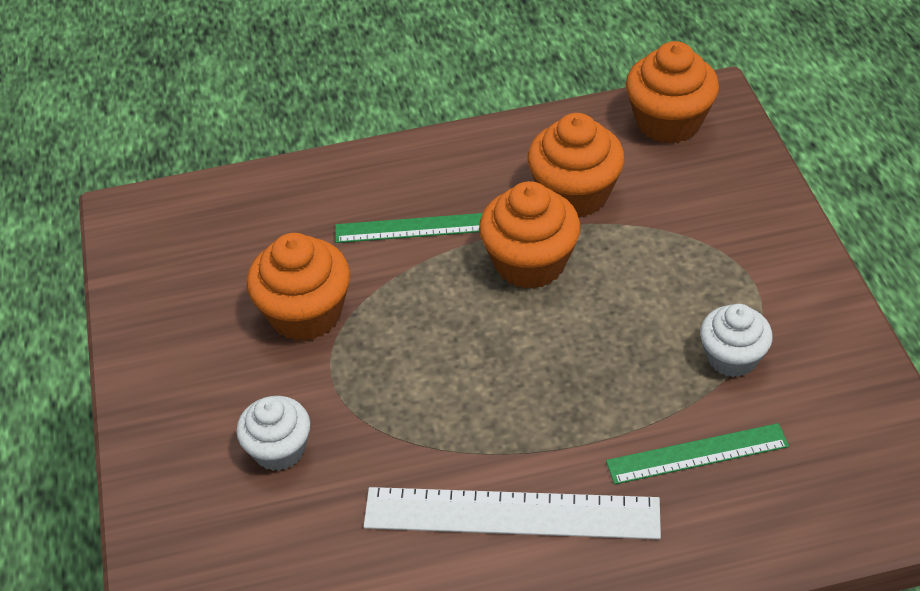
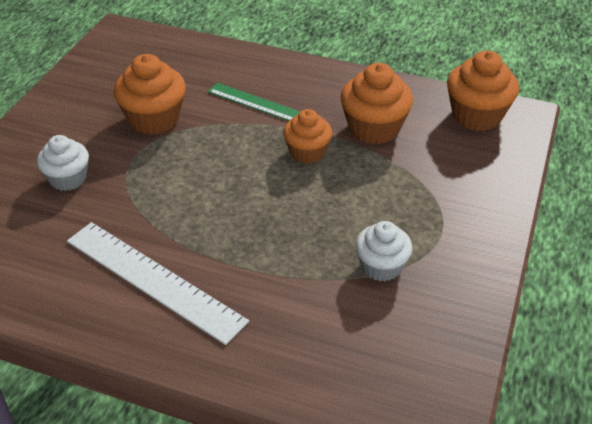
camera: 30 degrees right, 5 degrees down
orange cupcake [479,181,581,289] -> orange cupcake [283,109,332,164], size x0.66
green ruler [606,423,789,485] -> none

